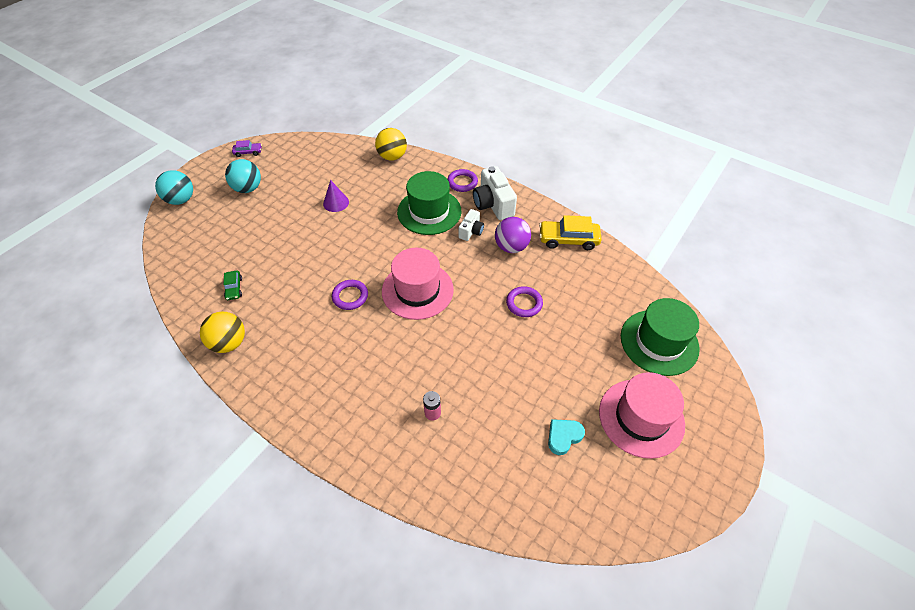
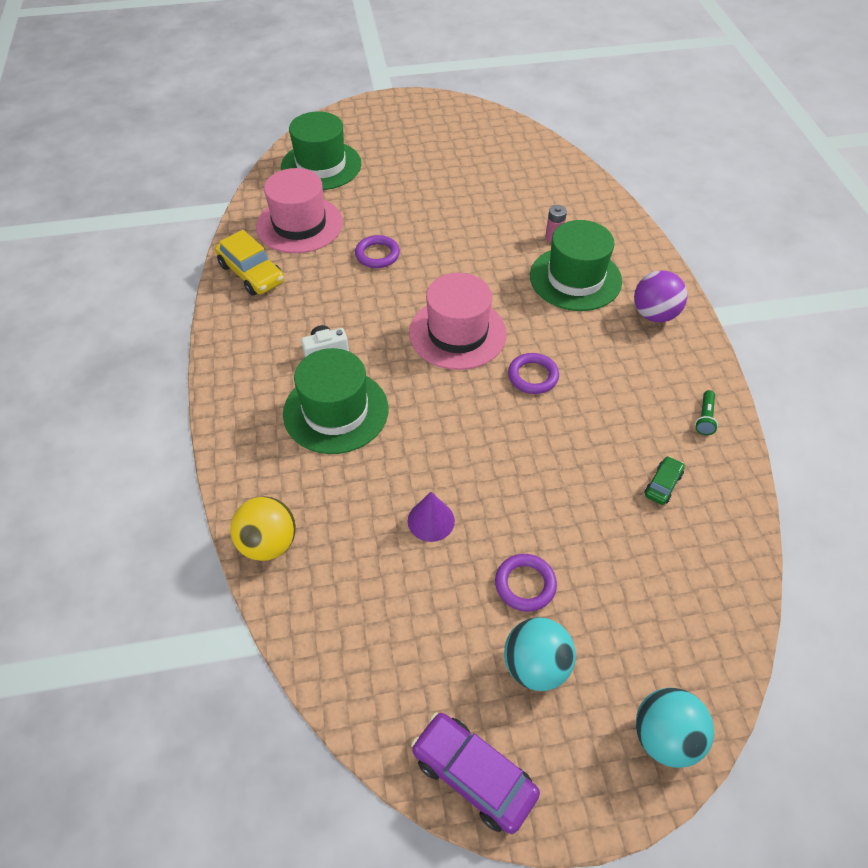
camera: 135 degrees left, 0 degrees up
yellow ball [200,312,245,353] -> green flashlight [695,390,718,435]
purple car [232,140,262,157] -> purple car [411,712,540,834], size x1.86
purple ring [447,169,478,192] -> purple ring moved to [495,554,557,612]
white camera [473,166,517,220] -> none
purple ball [495,217,531,253] -> purple ball moved to [634,270,687,322]
turquoise heart [548,419,585,455] -> none
pink hat [599,372,685,459] -> pink hat moved to [256,168,343,253]
none -> green hat [530,220,622,311]

